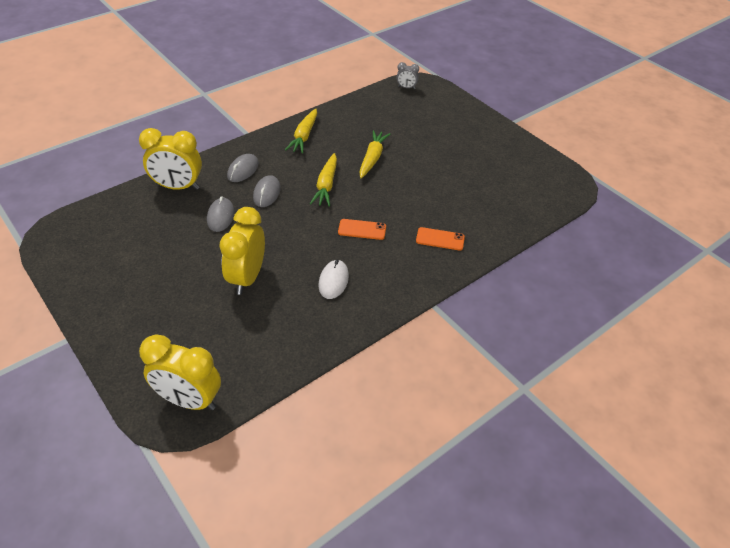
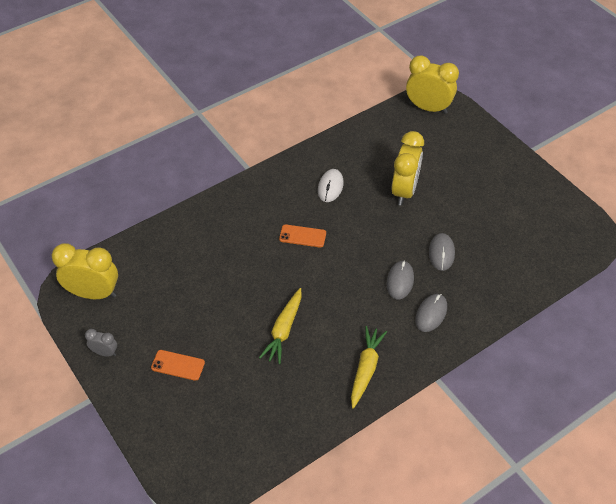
camera: 175 degrees left, 5 degrees up
yellow clock [139,128,202,190] -> yellow clock moved to [51,243,118,299]
yellow carrot [310,153,337,206] -> none
grey clock [397,62,419,89] -> grey clock moved to [85,329,117,357]
orange phone [416,227,465,251] -> orange phone moved to [151,350,205,381]

